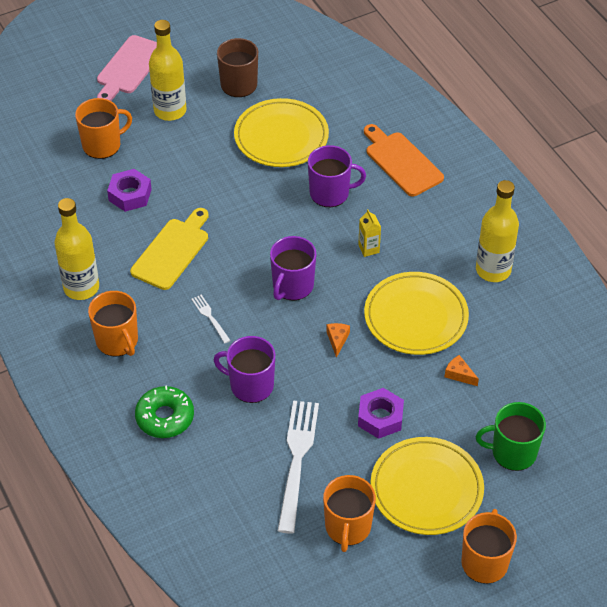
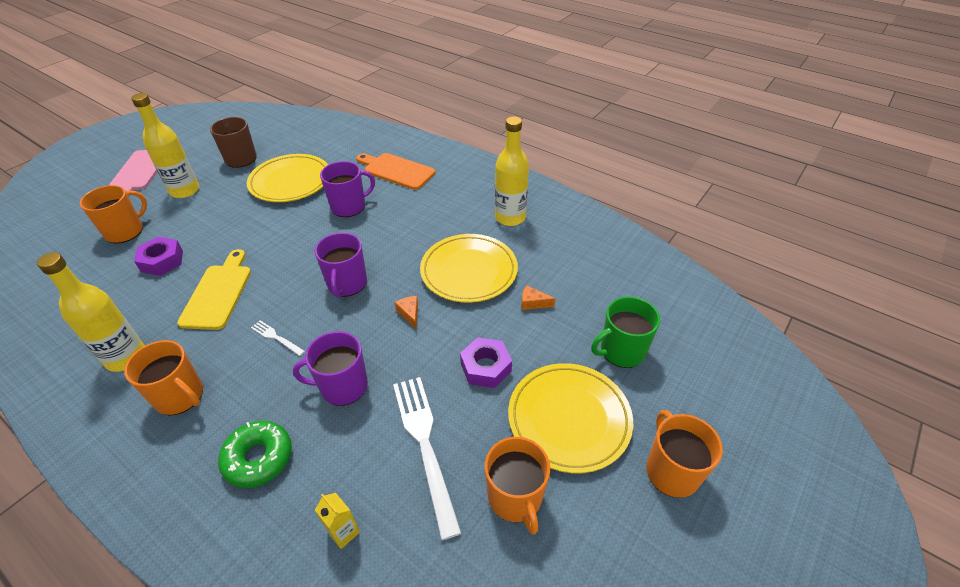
camera: 25 degrees left, 5 degrees down
yellow carton [358,209,381,257] -> yellow carton moved to [315,493,360,549]

